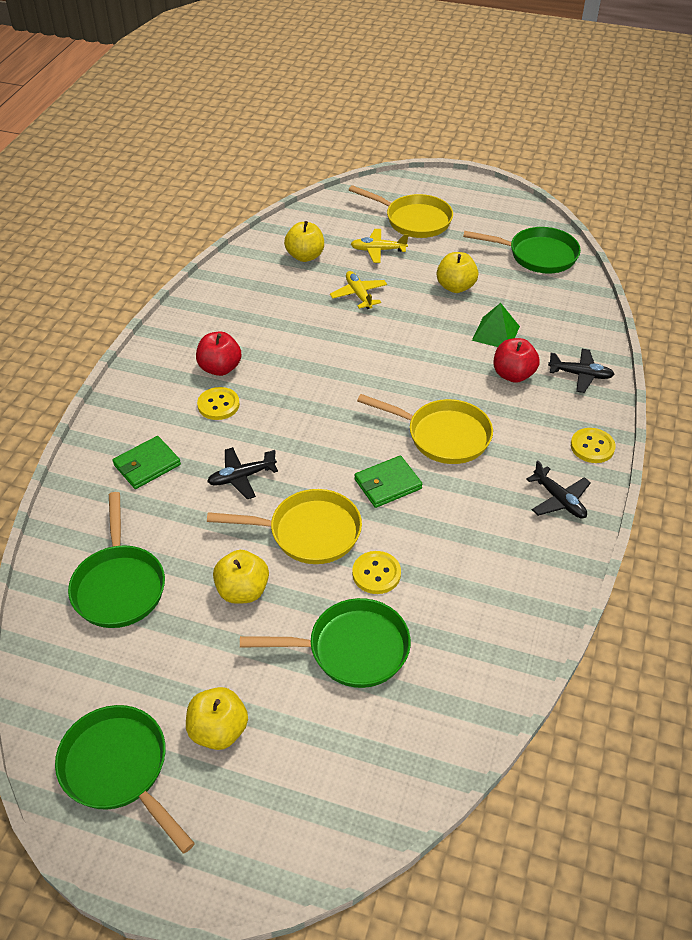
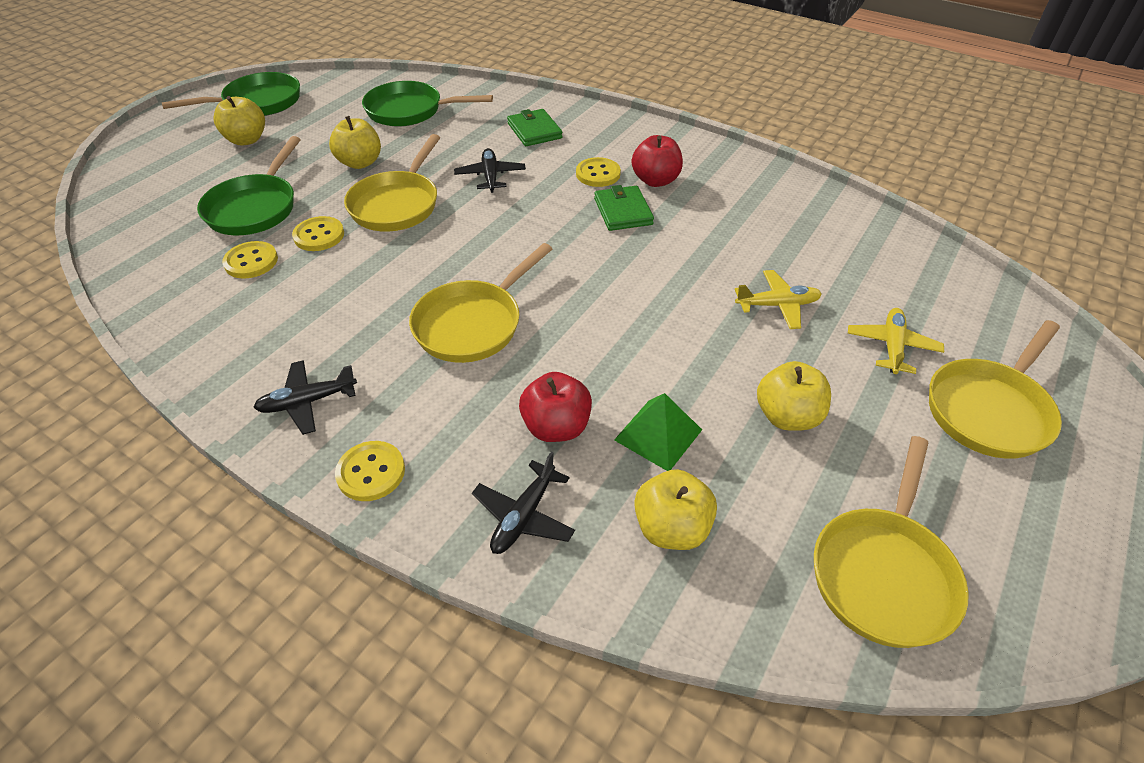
camera: 105 degrees right, 0 degrees up
yellow apple [284,221,324,262] -> yellow apple moved to [634,469,717,550]
green wallet [354,456,422,508] -> green wallet moved to [594,185,654,231]
green pan [463,227,581,274] -> yellow pan [814,436,969,648]
none -> yellow button [222,241,278,279]

